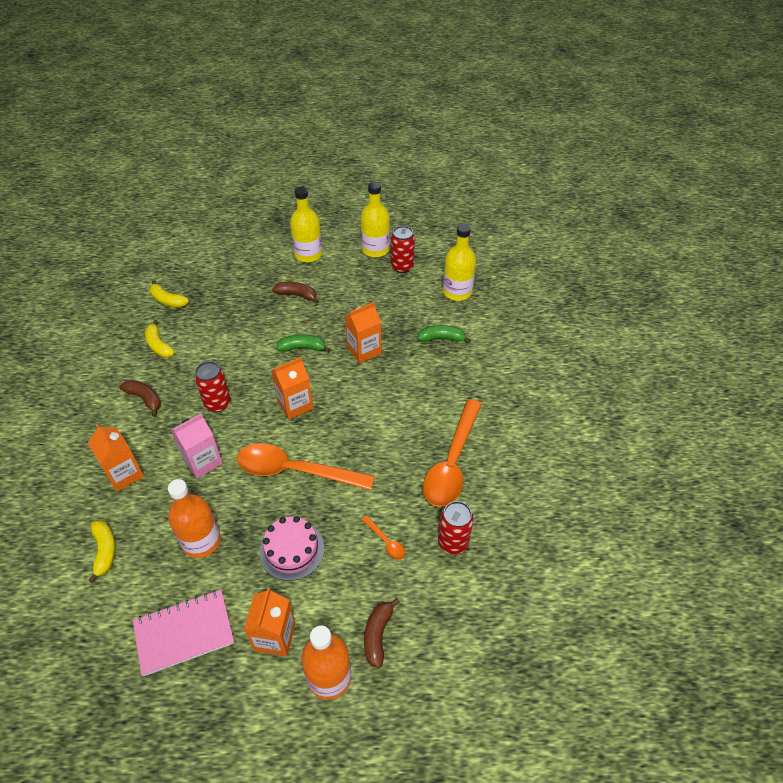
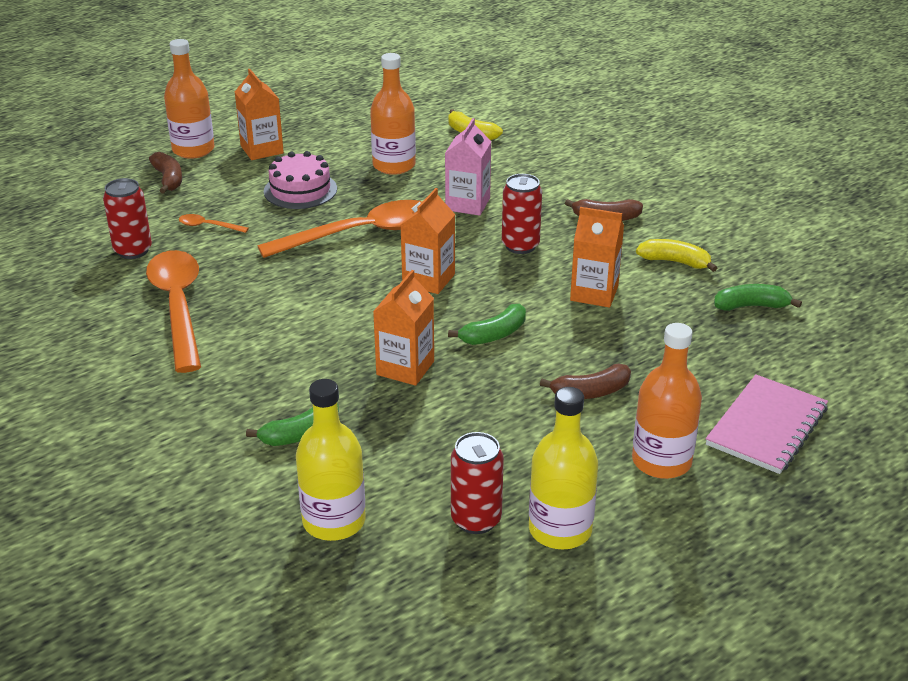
camera: 145 degrees right, 15 degrees down
orange carton [88,424,144,492] -> orange carton moved to [570,207,624,308]
pink notebook [133,590,234,676] -> pink notebook moved to [706,374,828,474]
yellow banana [150,280,189,307] -> green banana [714,284,802,311]
yellow bottle [290,187,322,262] -> orange bottle [632,323,702,479]

